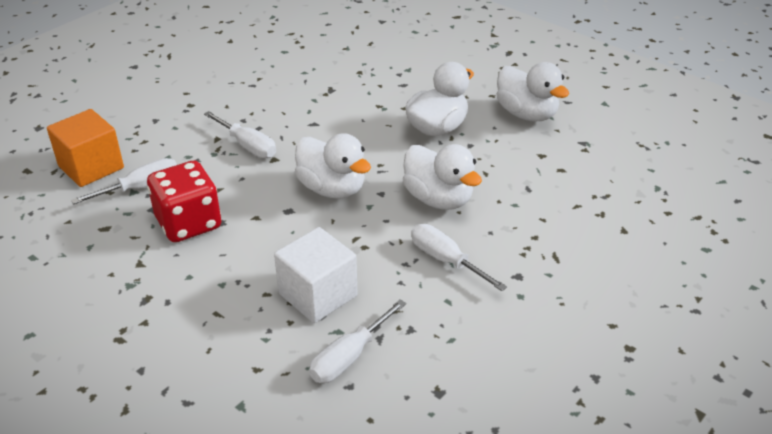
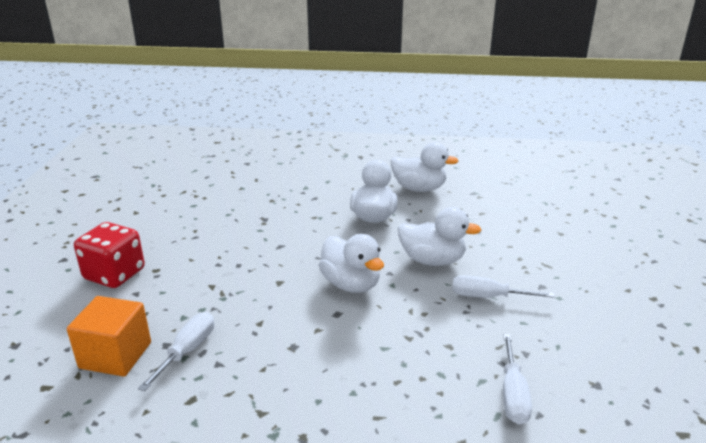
camera: 35 degrees left, 10 degrees down
red dice [147,161,221,242] -> red dice moved to [74,222,145,288]
white screwdriver [204,111,276,158] -> none
white cube [274,227,357,323] -> none
white duck [295,133,371,199] -> white duck turned 45 degrees clockwise [319,234,384,293]

